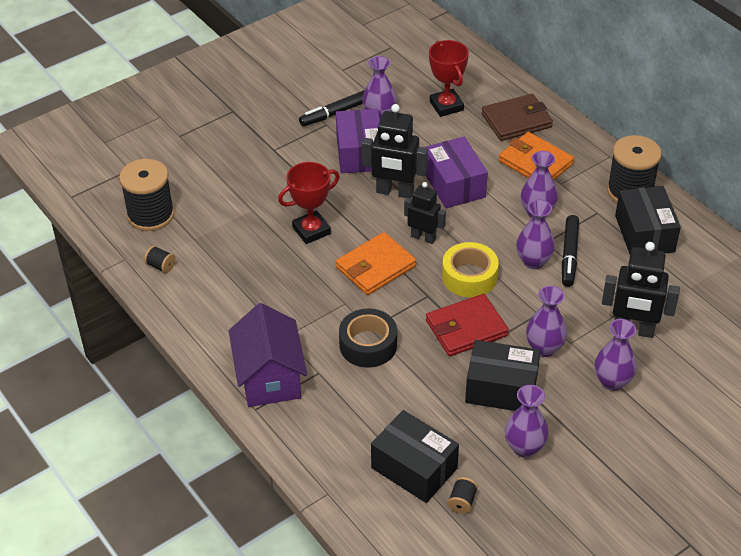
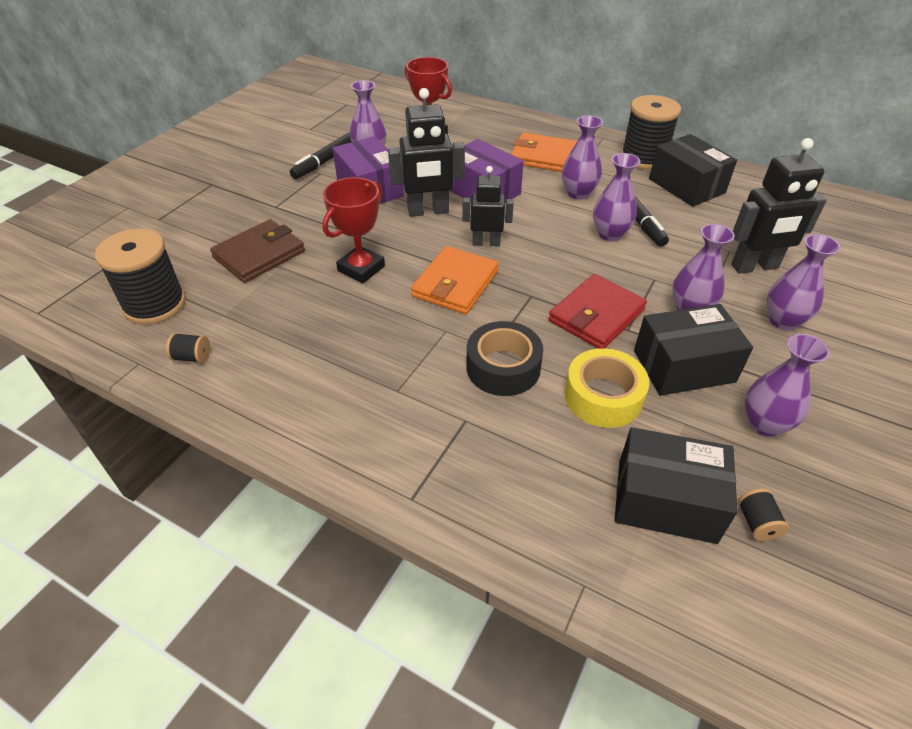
camera: 25 degrees left, 0 degrees up
purple house [229,303,307,407] -> none
yellow tape [442,242,499,297] -> yellow tape moved to [565,348,649,428]
brown wallet [482,94,553,141] -> brown wallet moved to [210,219,305,283]

